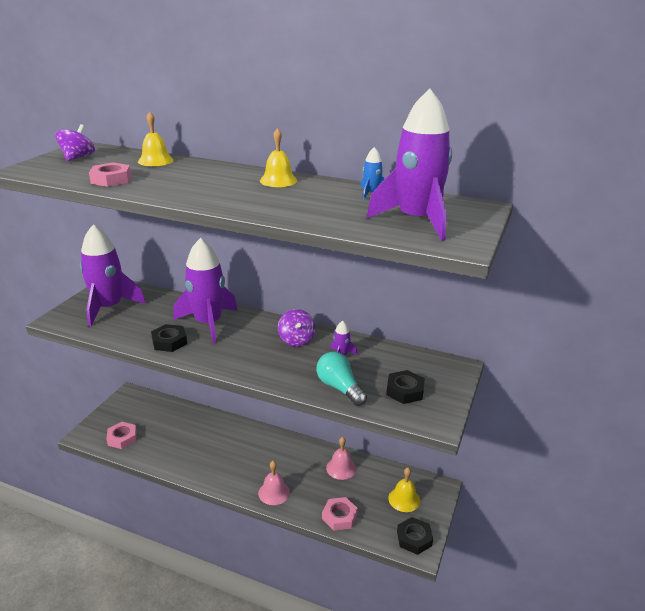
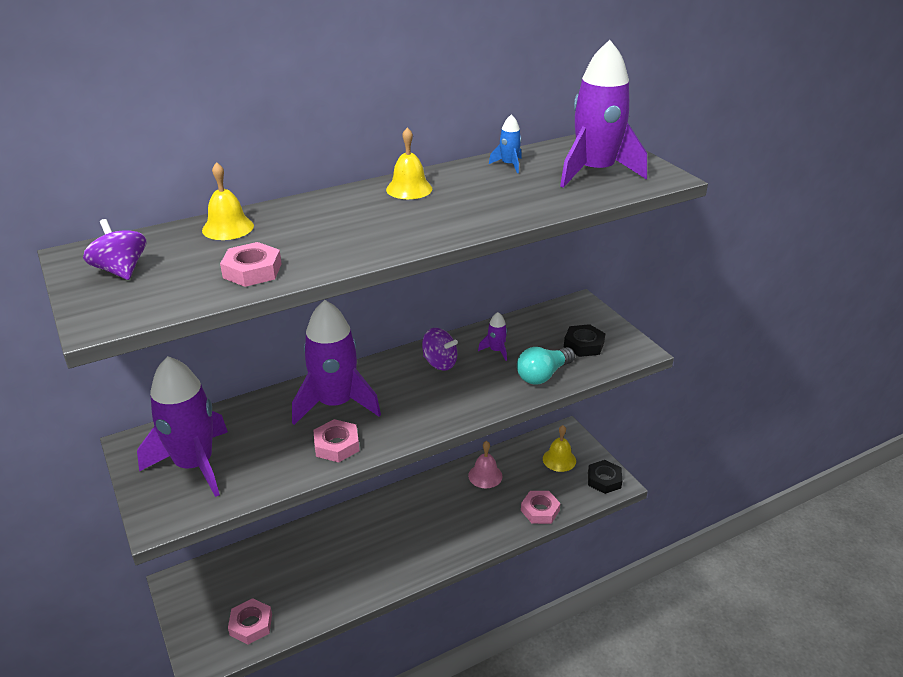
camera: 50 degrees left, 5 degrees up
black nut [151,324,187,352] -> pink nut [313,419,359,462]
pink bell [258,461,290,505] -> none
turquoise light bulb [317,352,367,406] -> turquoise light bulb turned 45 degrees counterclockwise [517,347,575,385]

